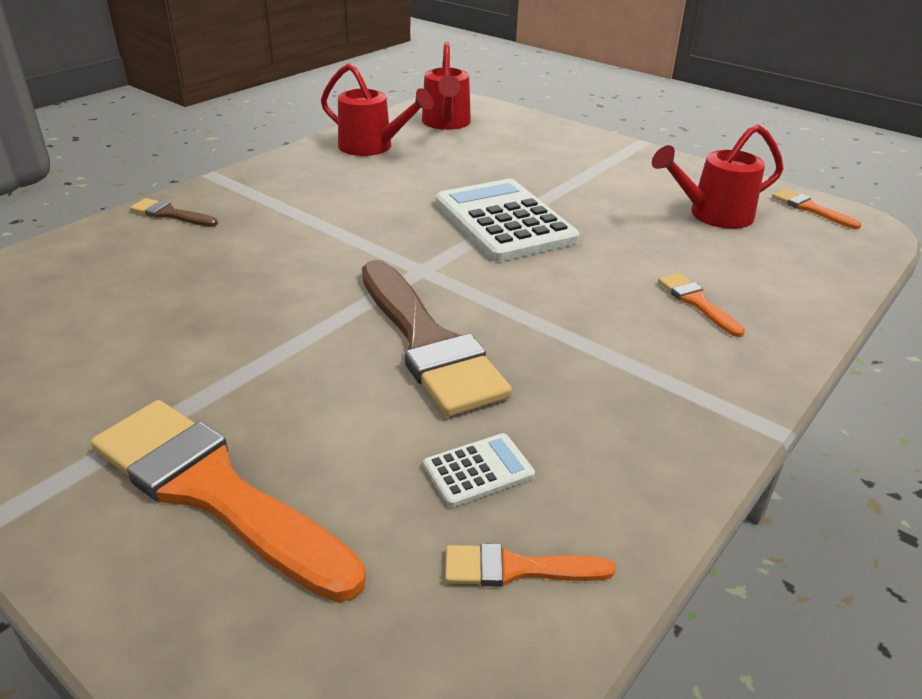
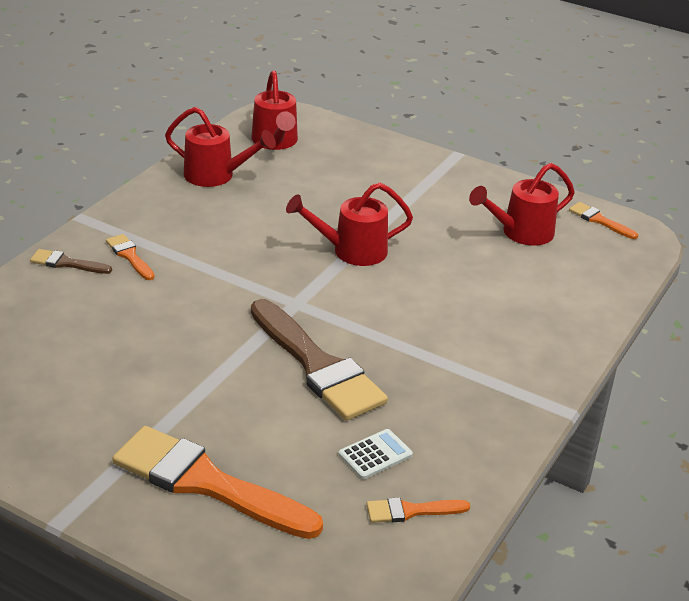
camera: 10 degrees left, 0 degrees up
white calculator [436,179,580,262] -> red watering can [286,183,413,266]
orange brush [658,273,745,337] -> orange brush moved to [106,234,155,280]

